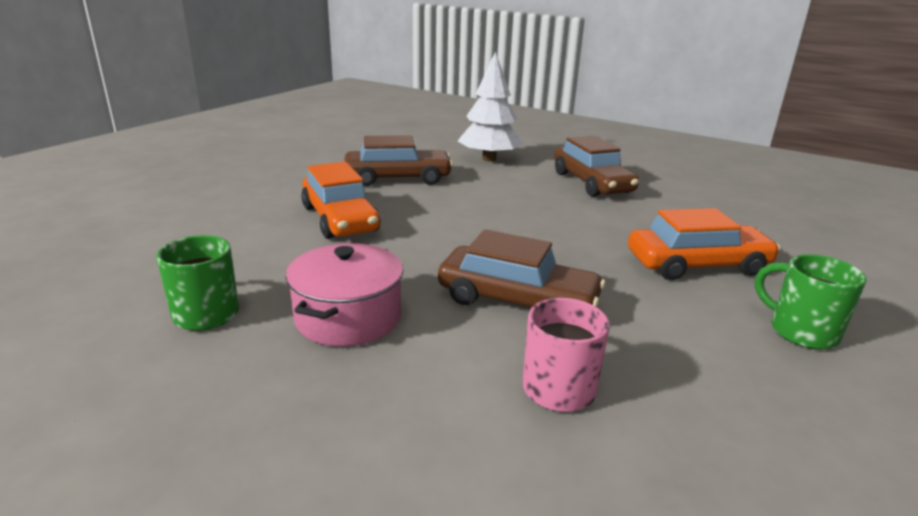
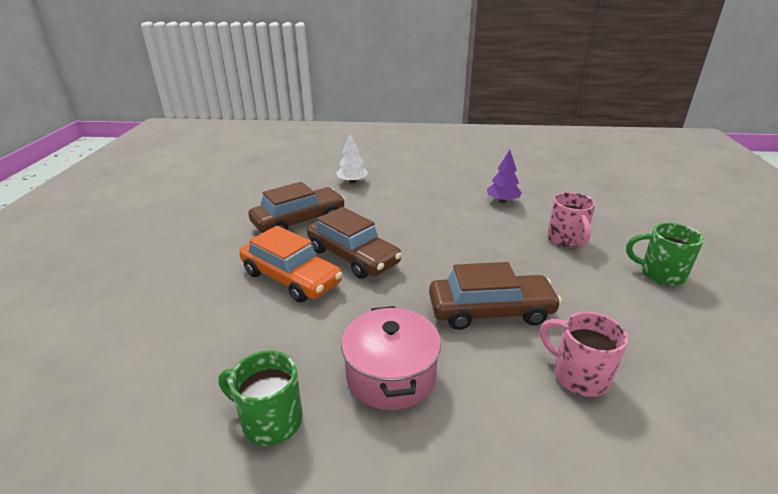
camera: 25 degrees left, 5 degrees up
white tree [458,51,523,162] -> white tree [336,134,368,184], size x0.59
brown car [554,136,639,197] -> brown car moved to [307,207,402,279]
orange car [628,208,780,280] -> pink mug [547,192,596,248]
none -> purple tree [487,150,522,203]

